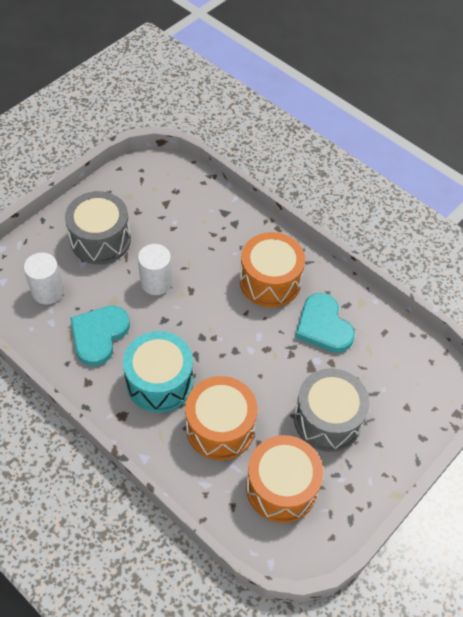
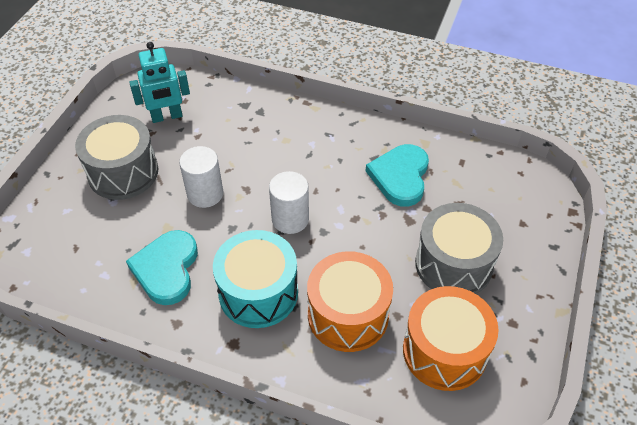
camera: 20 degrees left, 5 degrees down
white cylinder [24,253,64,304] -> white cylinder moved to [269,171,309,234]
orange drum [240,232,305,307] -> none
turquoise heart [295,293,355,353] -> turquoise heart turned 60 degrees clockwise [366,144,429,207]
none -> turquoise robot [129,42,190,123]

